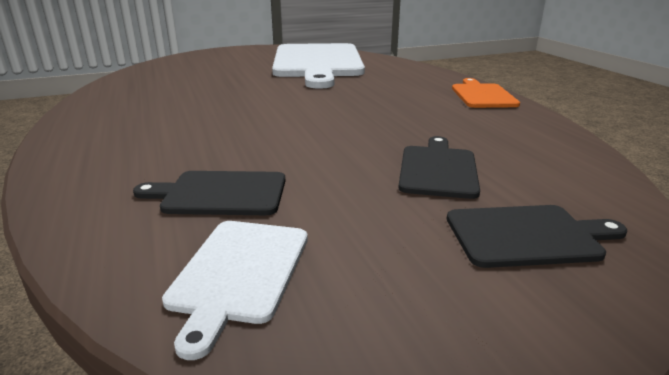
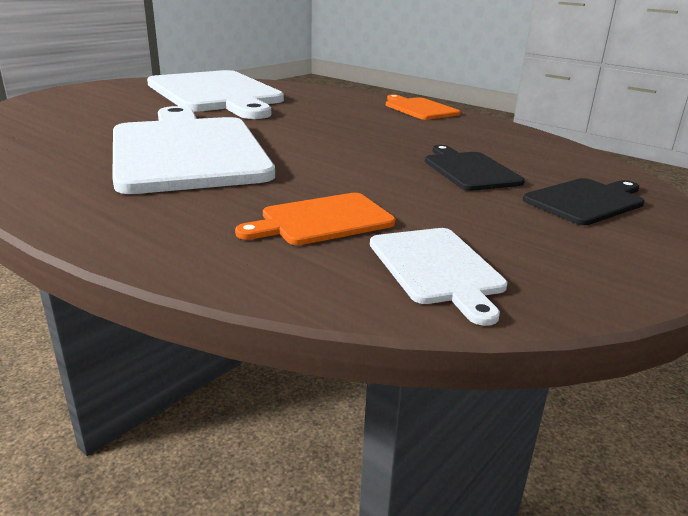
camera: 30 degrees left, 0 degrees up
black cutting board [133,171,286,215] -> orange cutting board [235,193,395,245]
none -> white cutting board [112,106,275,194]

